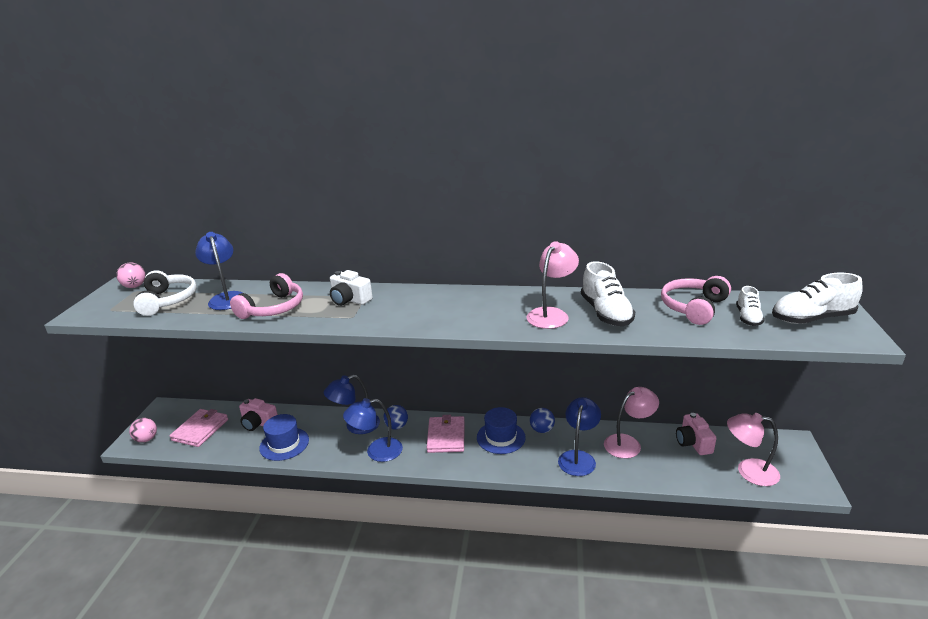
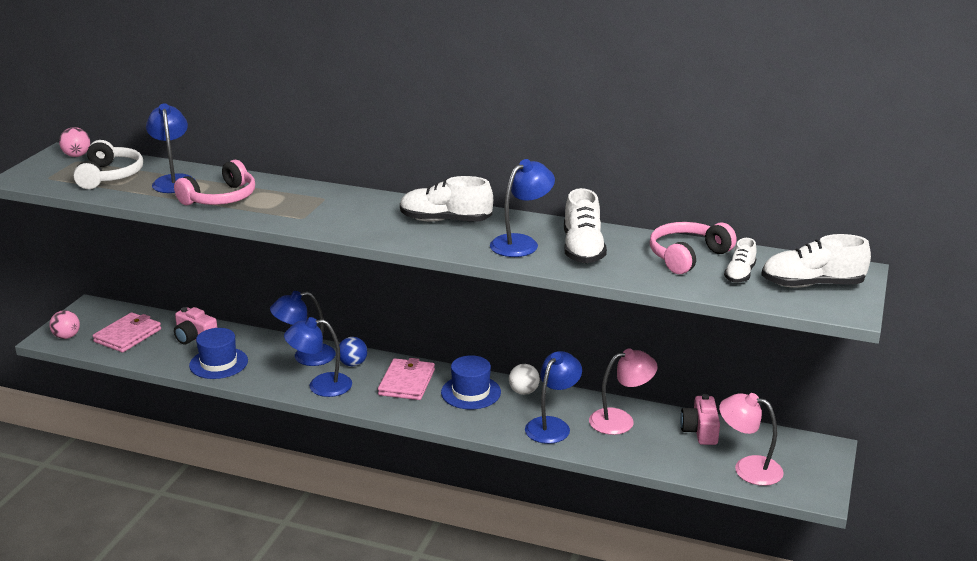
camera: 10 degrees right, 0 degrees up
white camera [330,270,372,306] -> none
pink lamp [526,241,579,329] -> blue lamp [490,159,555,257]
blue ball [530,408,555,433] -> white ball [509,364,540,395]
none -> white shoe [400,176,493,222]

